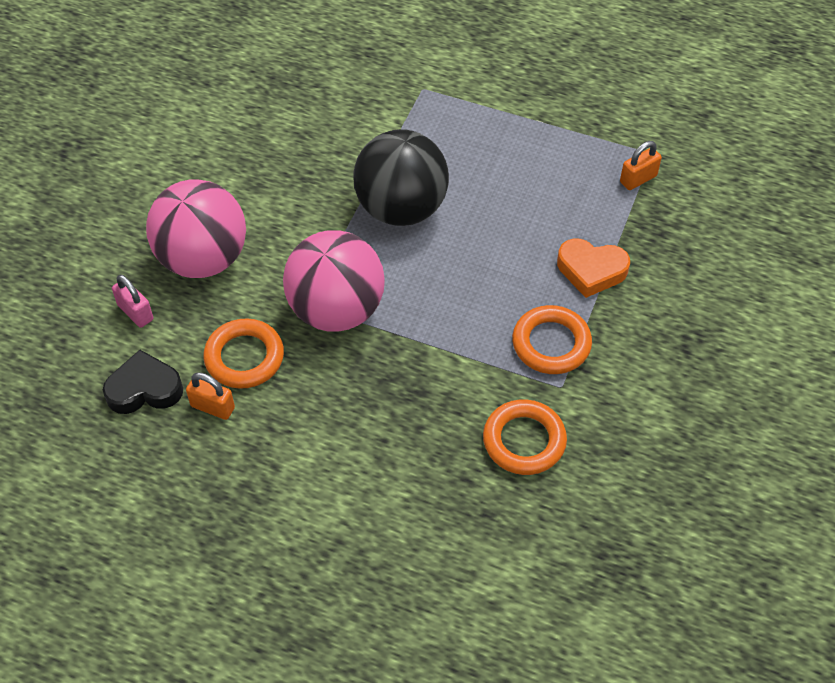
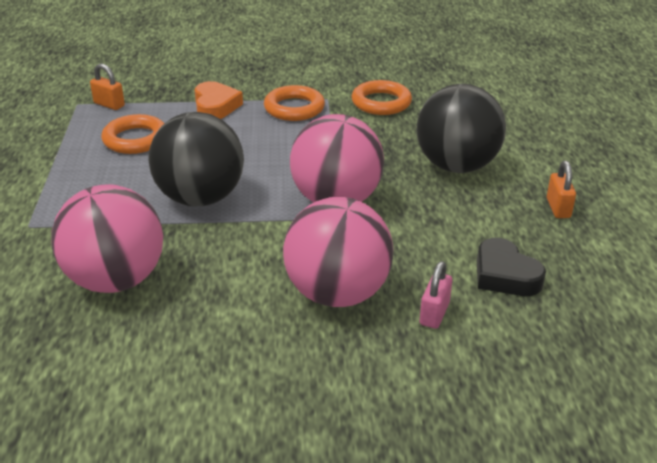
camera: 115 degrees left, 20 degrees down
orange padlock [186,372,235,420] -> orange padlock moved to [547,161,576,218]
orange ring [203,318,284,389] -> orange ring moved to [101,114,165,154]
none -> pink ball [51,184,163,293]
none -> black ball [417,84,506,173]

